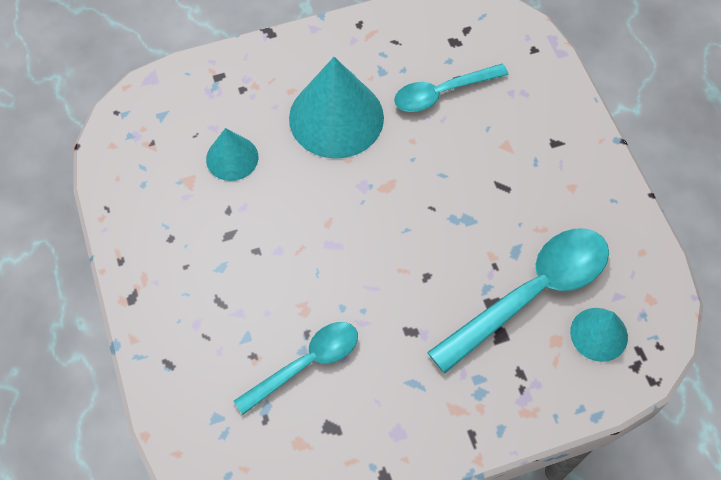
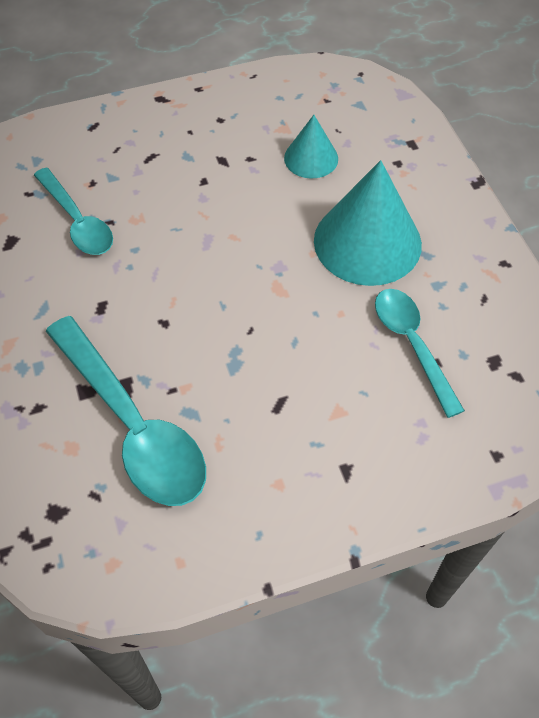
camera: 90 degrees right, 5 degrees down
turquoise cone [570,308,628,362] -> none

